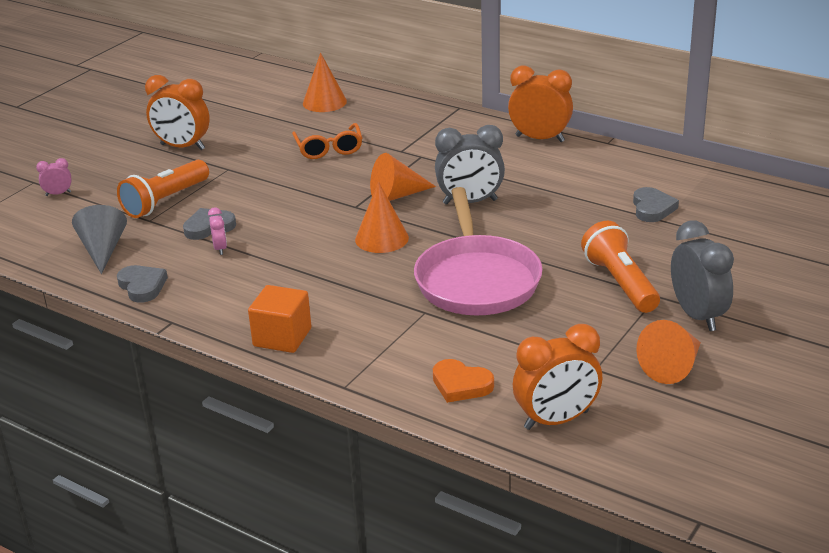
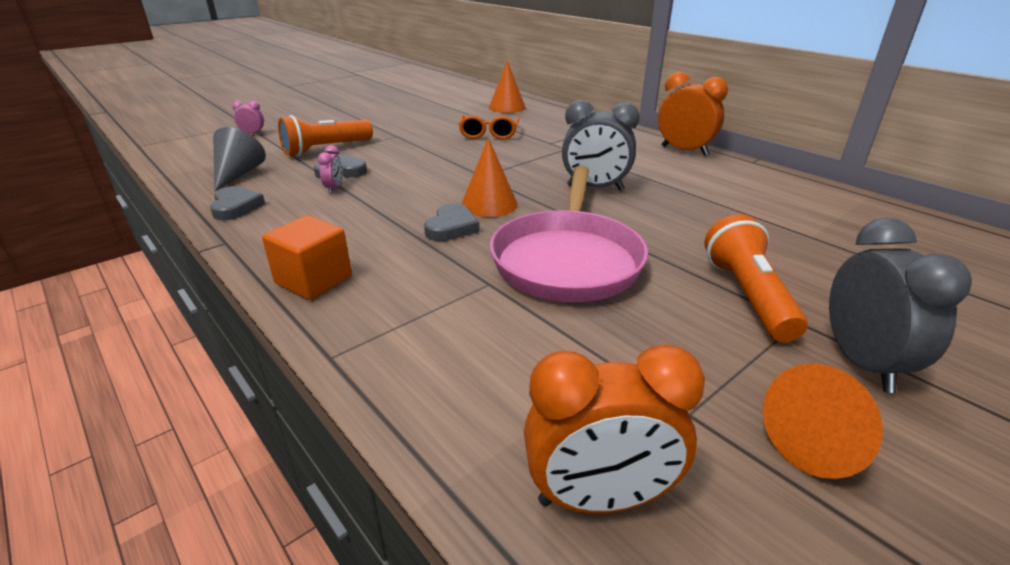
camera: 15 degrees right, 0 degrees up
orange clock [145,75,210,150] -> none
orange cone [370,153,436,201] -> none
orange heart [433,359,494,403] -> none
grey heart [633,187,679,222] -> grey heart moved to [424,203,480,241]

